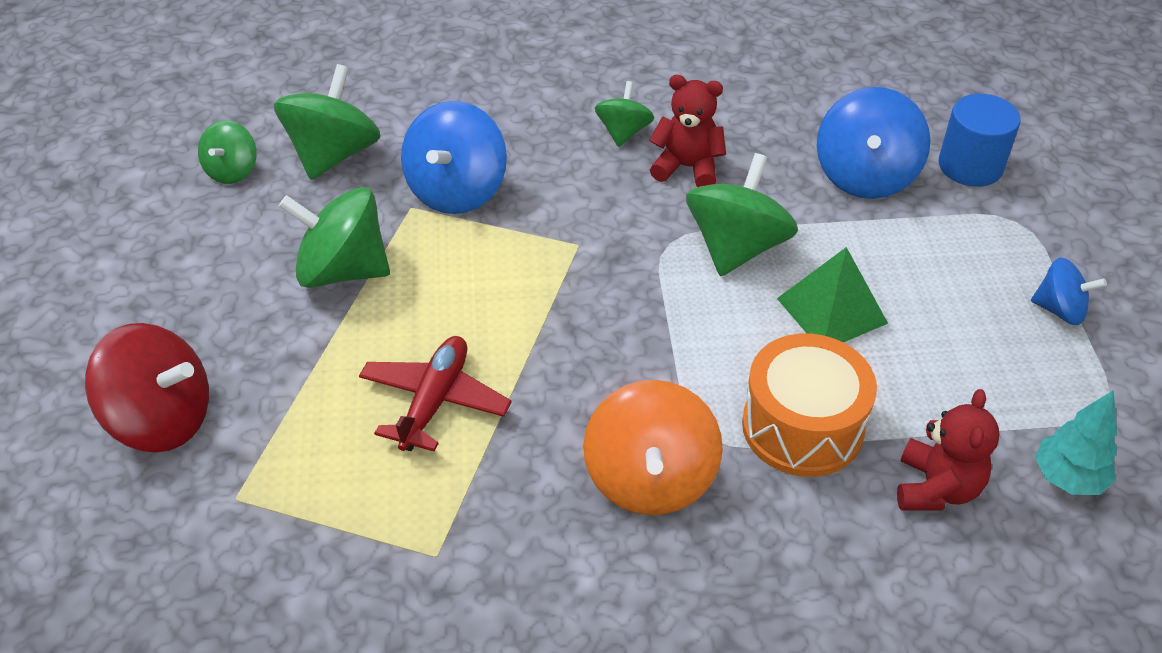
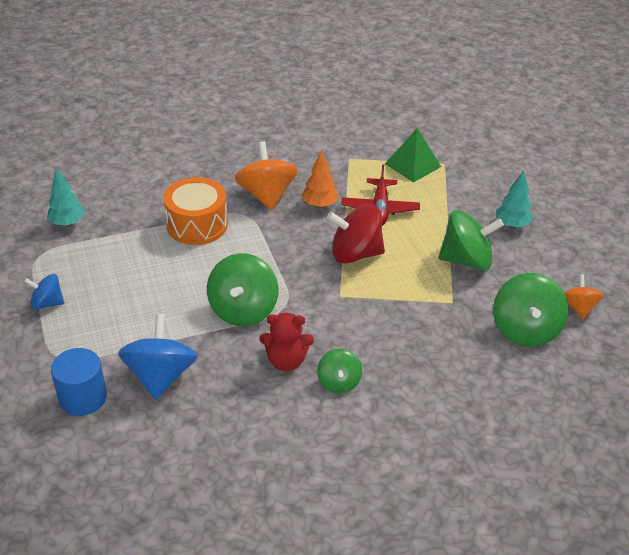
camera: 165 degrees right, 5 degrees down
red spinning top [85,323,209,453] -> red spinning top moved to [327,204,385,264]
green spinning top [198,121,257,184] -> orange spinning top [564,274,604,319]
blue spinning top [401,101,507,214] -> none
green pyramid [777,247,888,342] -> green pyramid moved to [385,128,441,183]
red teddy bear [897,389,1000,511] -> none
none -> orange tree [302,151,339,208]
none -> turquoise tree [496,170,533,228]

